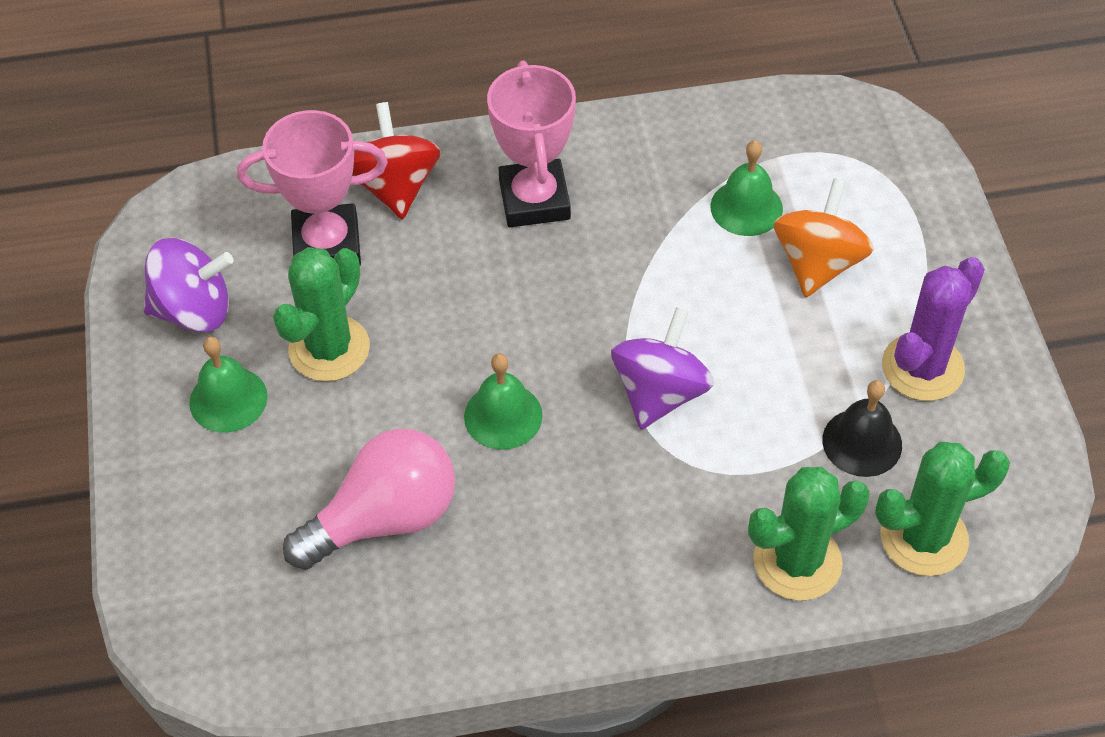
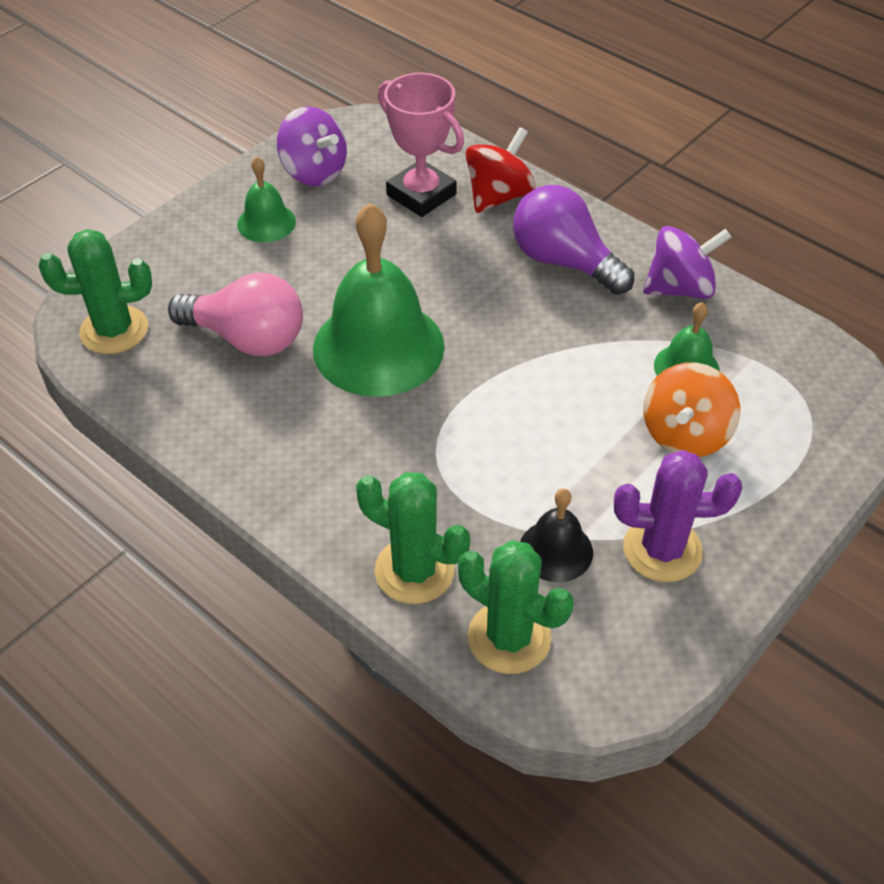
camera: 50 degrees right, 5 degrees down
green cactus [273,247,370,382] -> green cactus moved to [39,229,152,354]
green bell [464,353,543,450] -> green bell [313,203,445,397], size x2.04
pink trophy [487,61,576,227] -> purple light bulb [513,185,634,295]
purple spinning top [611,307,714,429] -> purple spinning top moved to [643,226,731,299]
orange spinning top [774,178,874,297] -> orange spinning top turned 135 degrees clockwise [643,363,740,457]

